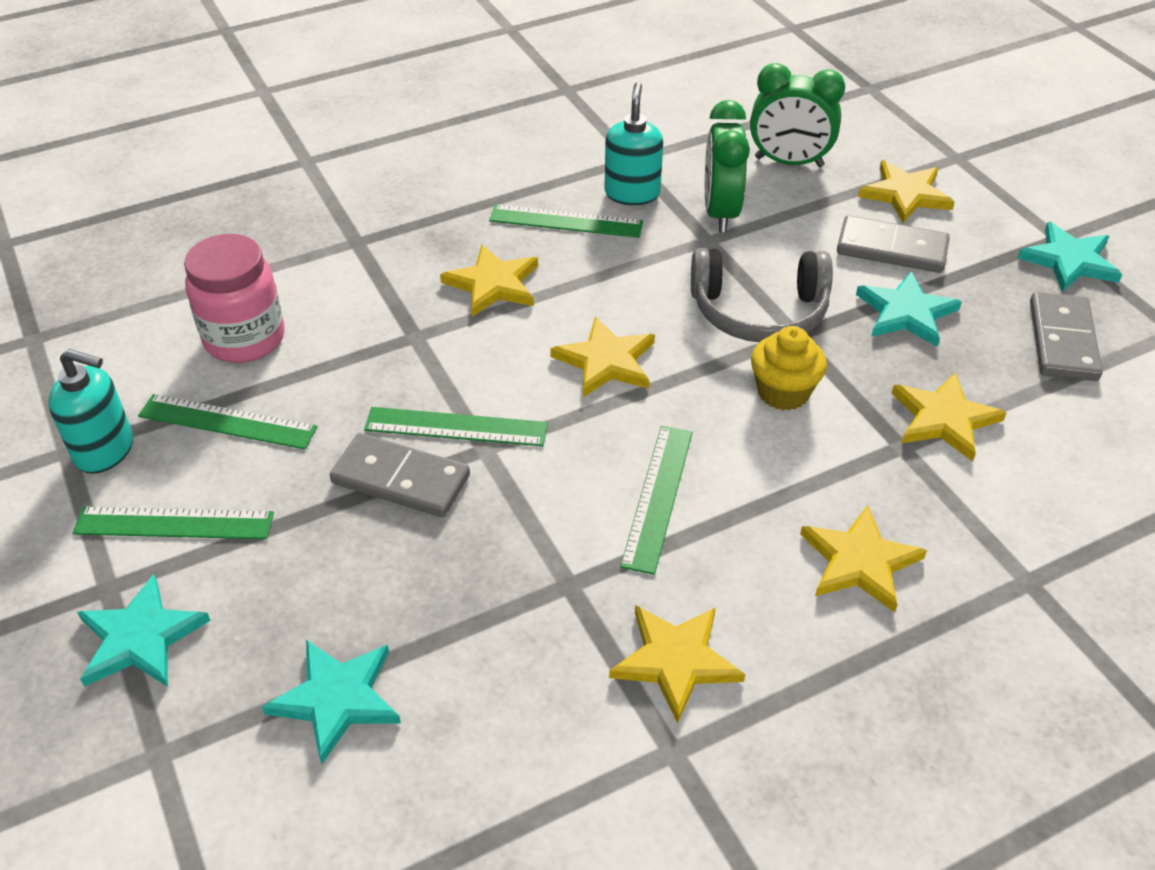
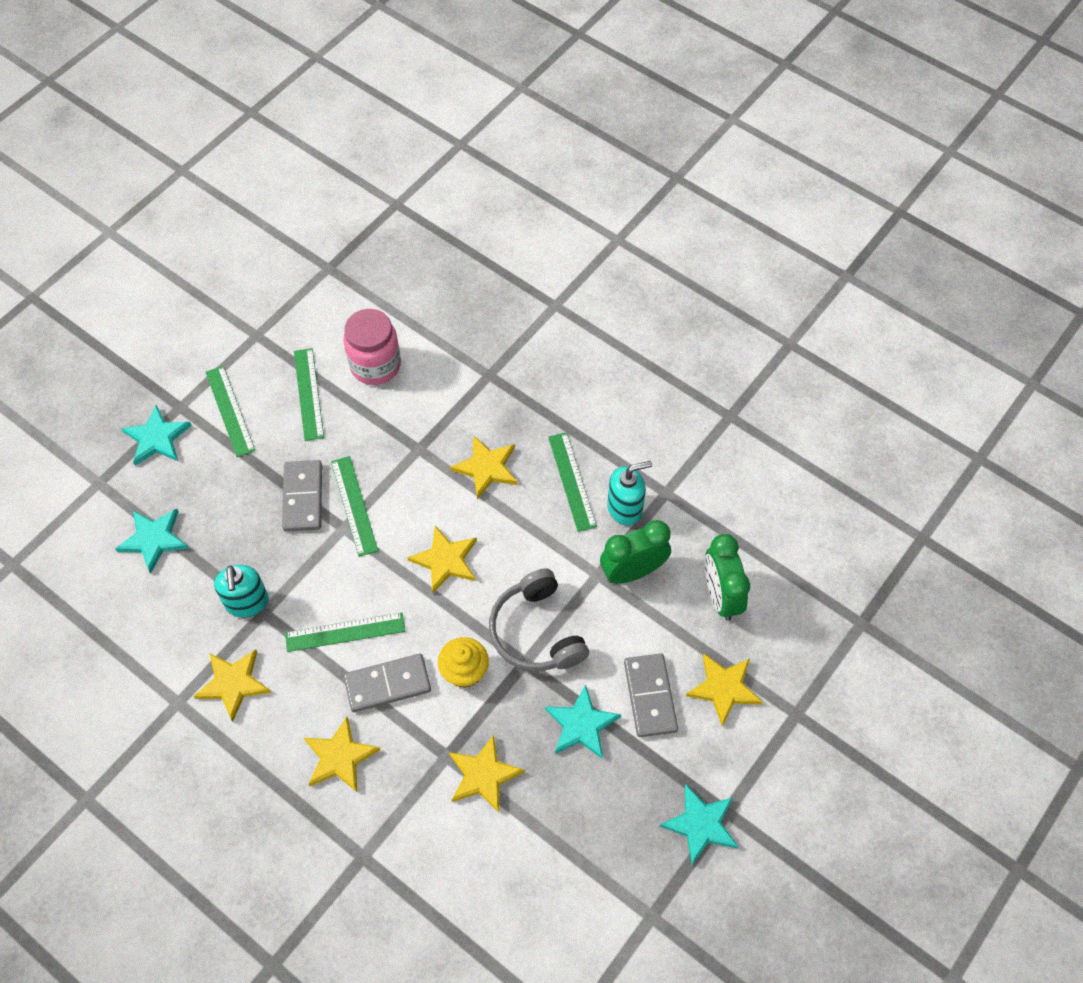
camera: 65 degrees right, 15 degrees up
turquoise soap dispenser [48,349,133,474] -> turquoise soap dispenser moved to [214,565,269,617]
grey domino [1030,292,1103,381] -> grey domino moved to [343,654,431,712]

